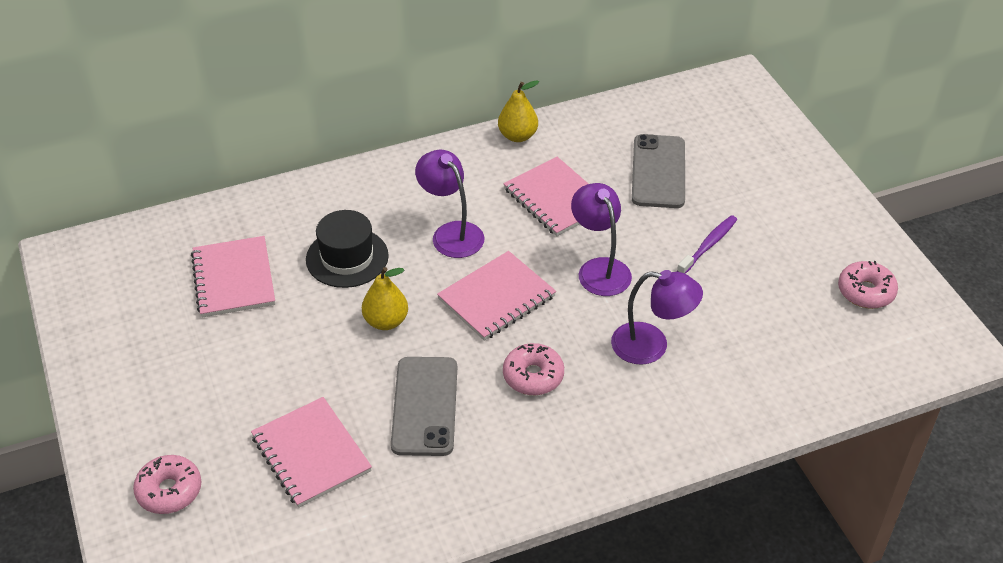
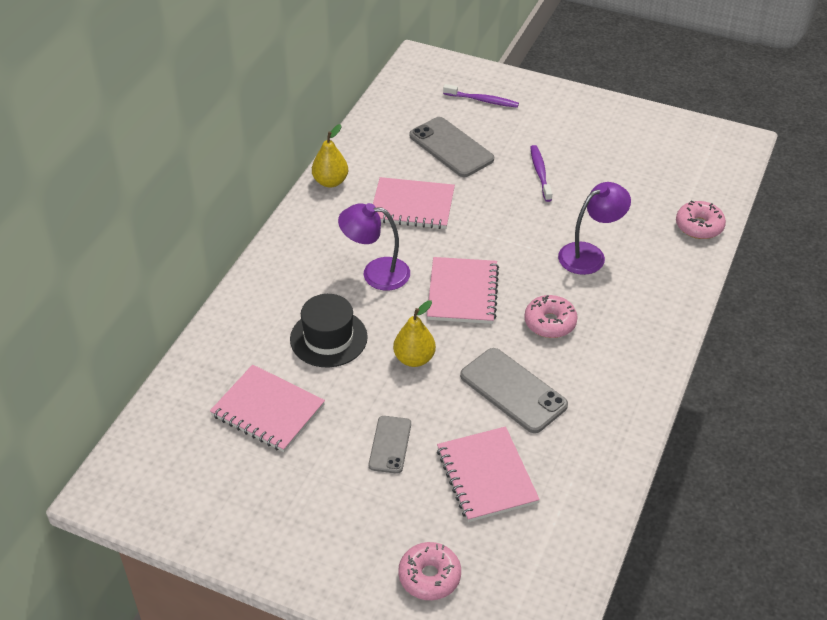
camera: 45 degrees left, 0 degrees up
pink notebook [251,397,372,508] -> pink notebook turned 60 degrees clockwise [437,426,540,522]
purple lamp [571,183,632,296] -> none
pink donut [838,261,898,309] -> pink donut moved to [676,200,726,239]
none -> grey phone [369,416,411,474]
none -> purple toothbrush [443,84,519,108]

